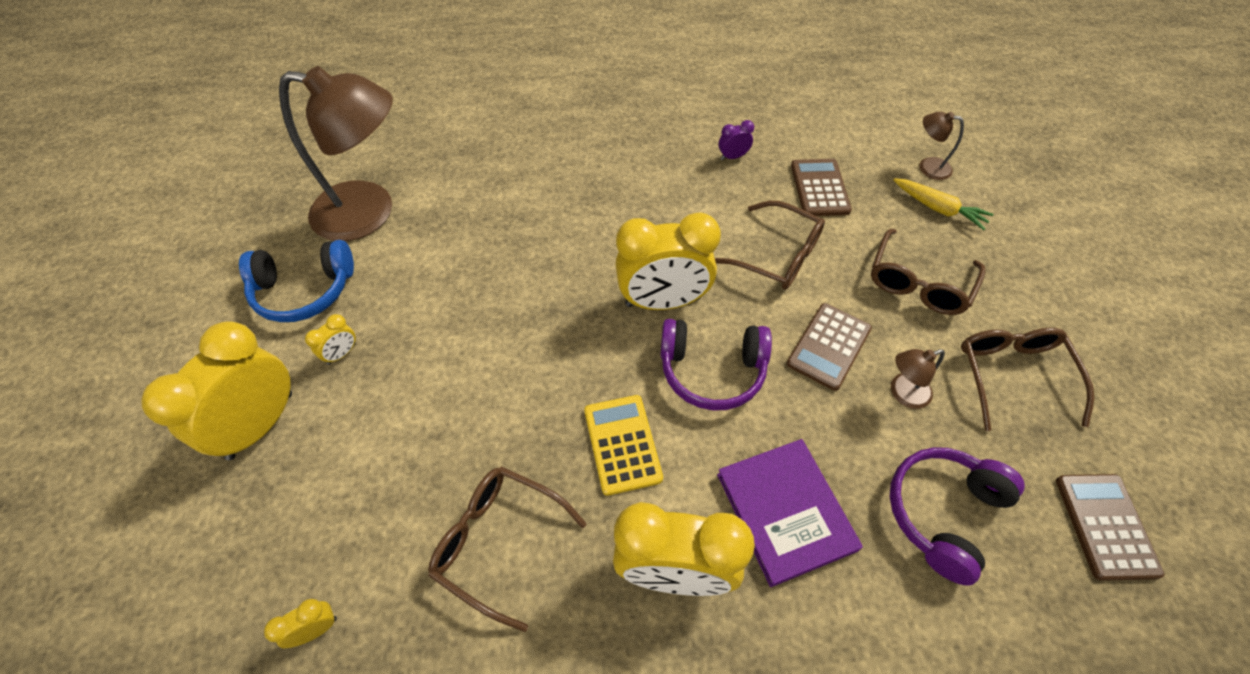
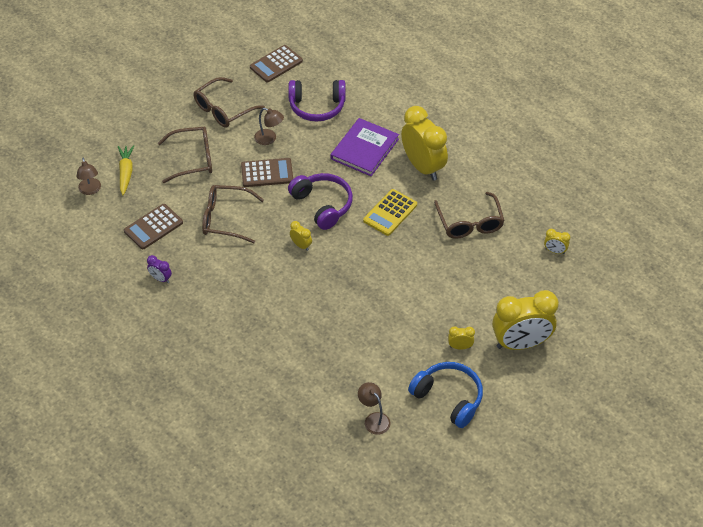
camera: 130 degrees left, 5 degrees down
brown lamp [279,66,393,241] -> brown lamp [358,382,390,435], size x0.42
yellow clock [615,212,721,310] -> yellow clock [290,221,312,251], size x0.42
brown glasses [715,201,825,290] -> brown glasses turned 75 degrees counterclockwise [202,185,264,243]

